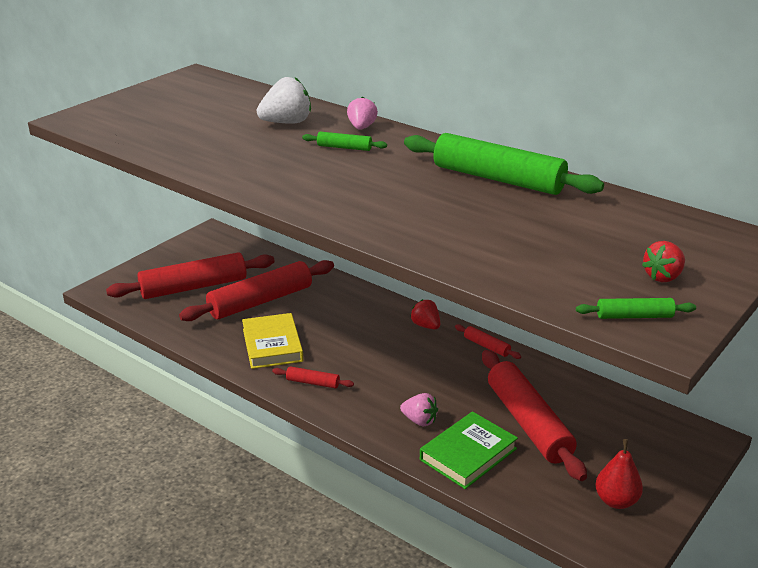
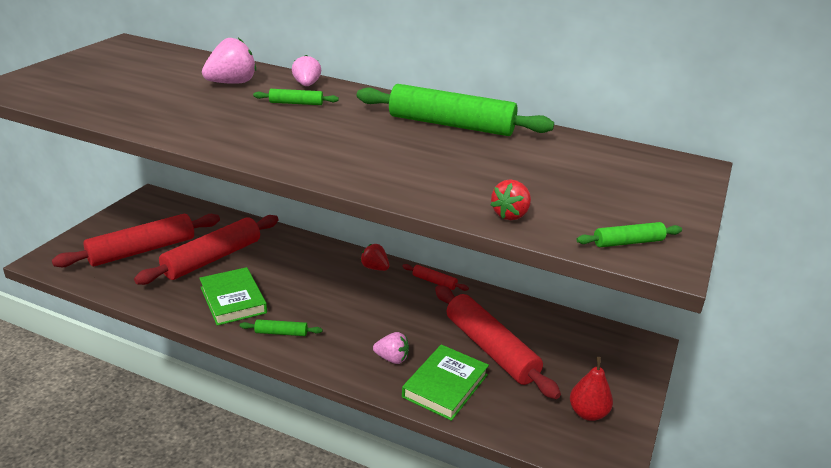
camera: 15 degrees left, 0 degrees up
yellow book [242,313,303,369] -> green book [199,267,267,326]
white strawberry [257,77,311,123] -> pink strawberry [202,38,256,84]
red rolling pin [272,366,354,388] -> green rolling pin [240,319,323,336]
red strawberry [642,241,685,282] -> red strawberry moved to [491,179,531,220]

